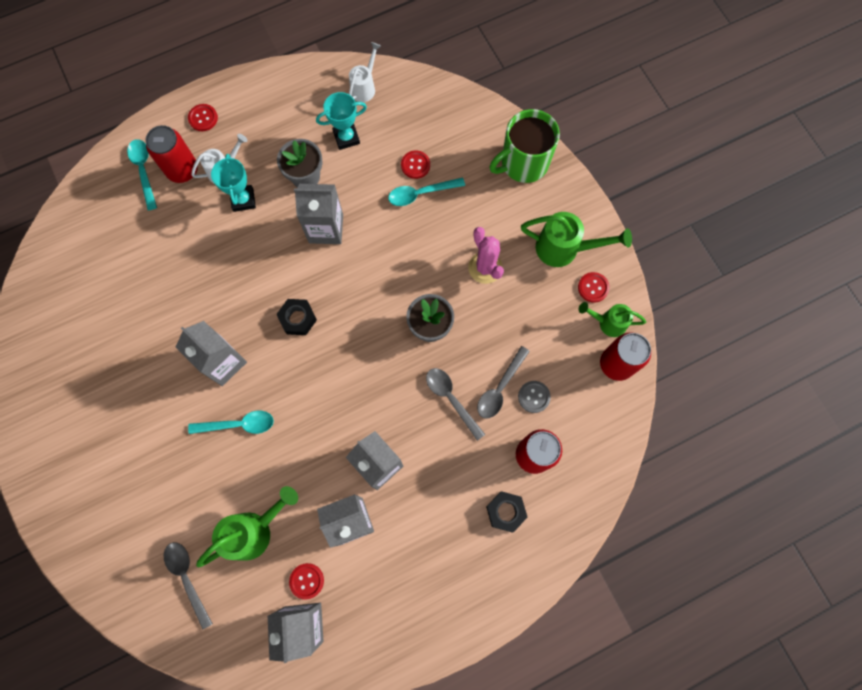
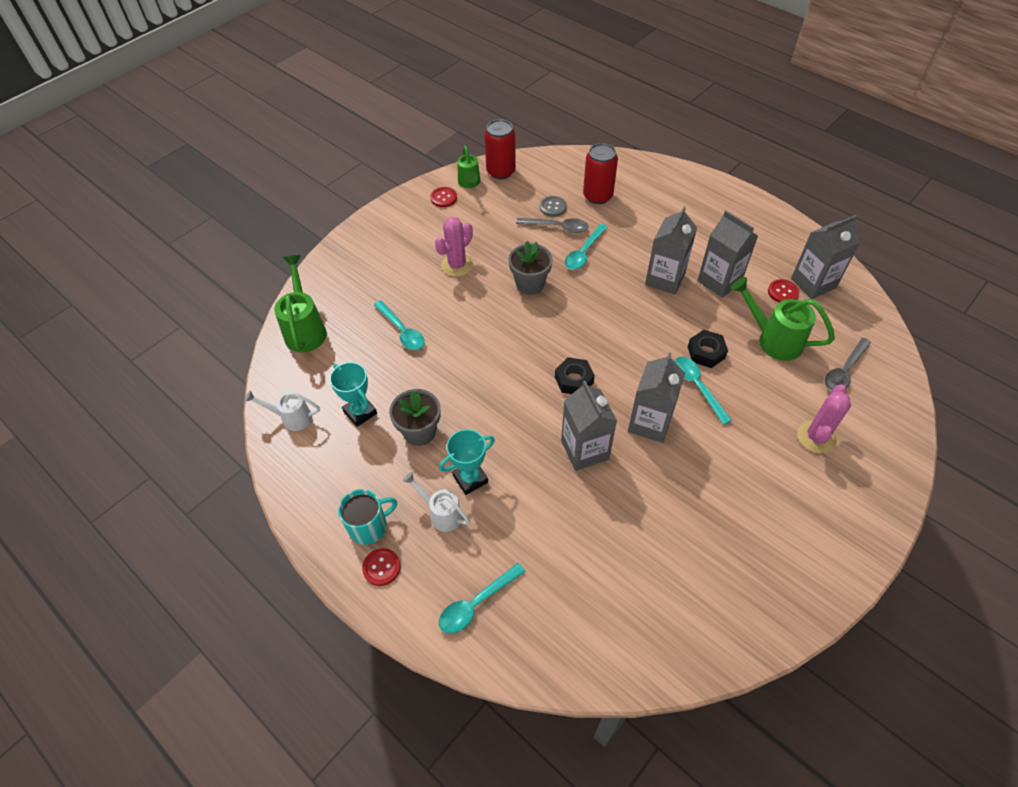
camera: 110 degrees left, 20 degrees down
red can [145,125,198,183] -> none
grey carton [294,184,343,244] -> grey carton moved to [561,381,617,471]
red button [401,150,430,179] -> none
grey spoon [426,368,485,441] -> turquoise spoon [565,224,608,270]
black nut [486,491,528,533] -> black nut moved to [688,330,728,368]
green mug [489,109,560,183] -> none
green watering can [521,212,632,267] -> green watering can moved to [274,255,327,352]
none -> turquoise mug [338,489,397,545]
none -> pink cactus [797,384,851,453]

